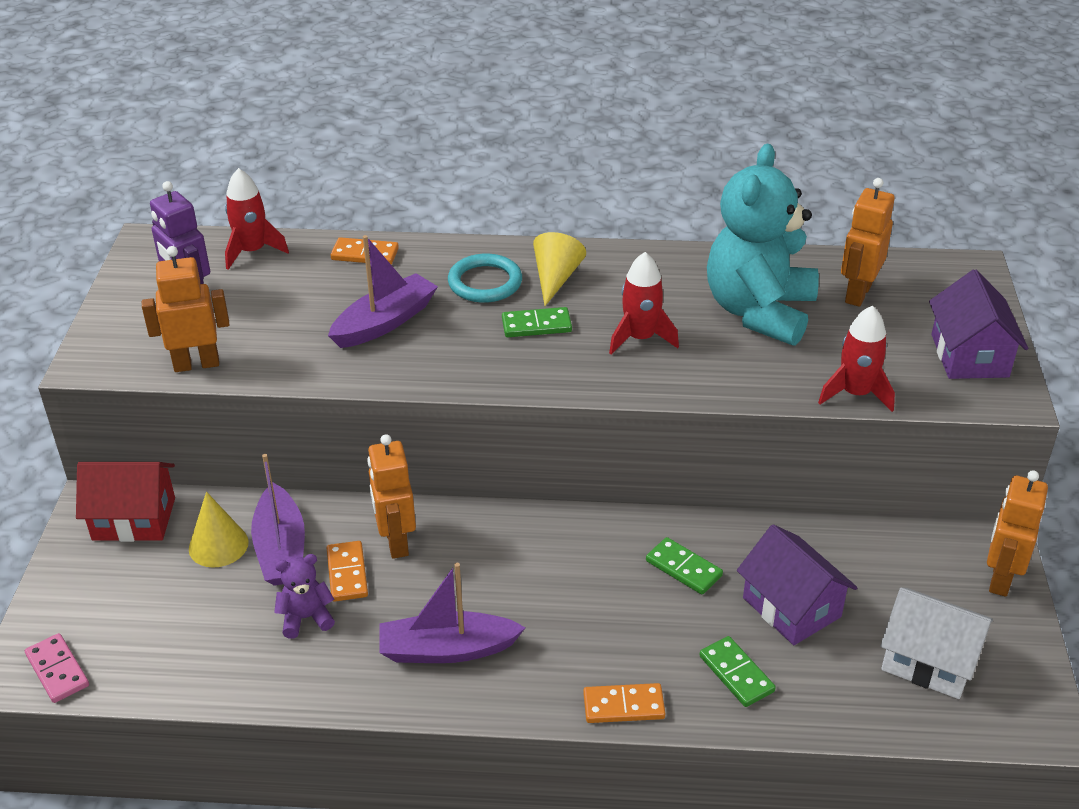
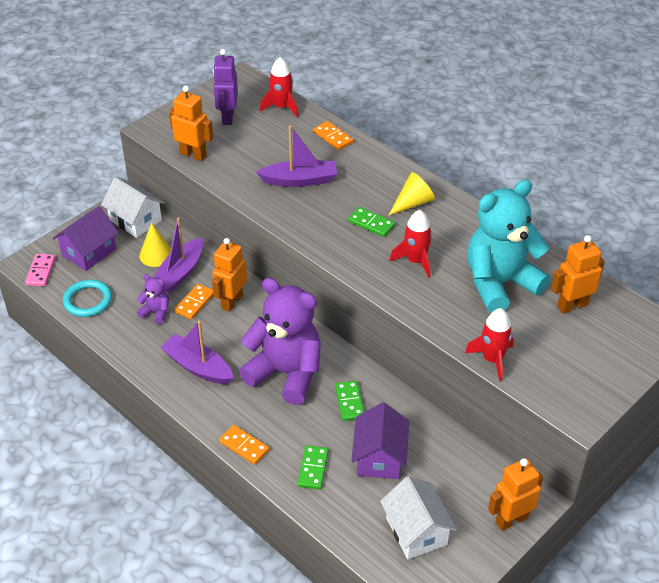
camera: 40 degrees right, 5 degrees up
red house [76,462,175,542] -> white house [101,177,165,238]
turquoise ring [448,254,522,303] -> turquoise ring moved to [63,280,112,317]
purple house [929,270,1028,379] -> purple house moved to [53,206,119,271]
none -> purple teddy bear [239,278,321,405]

